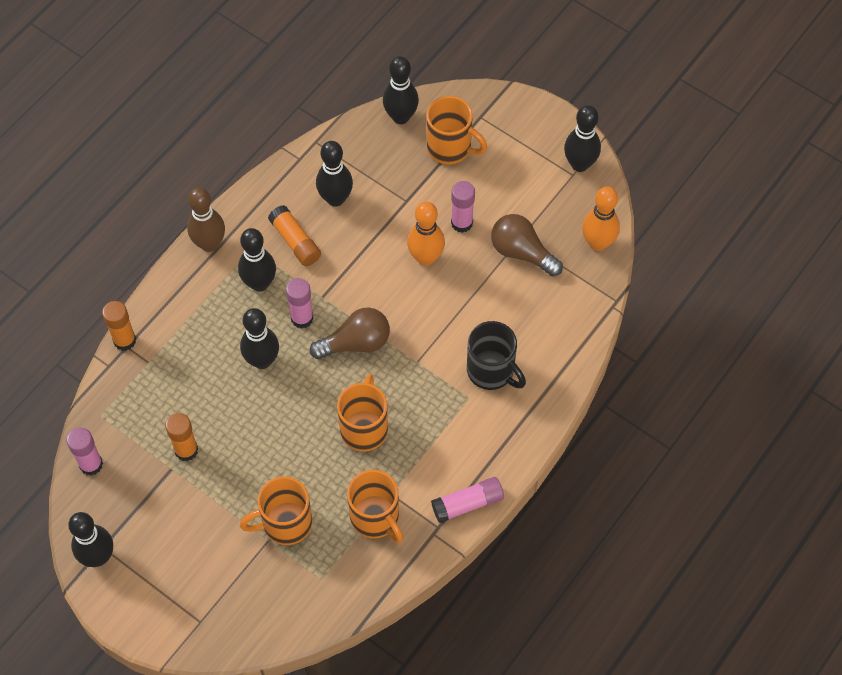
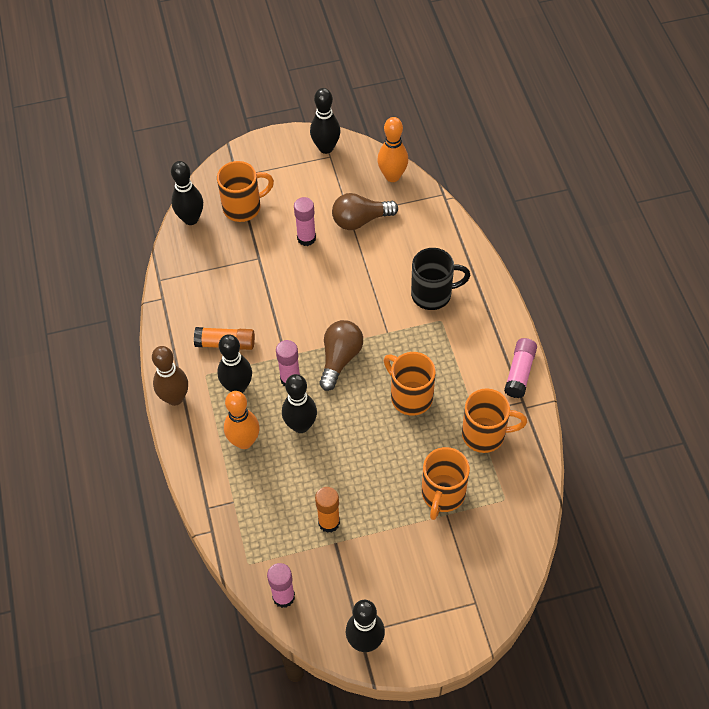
camera: 50 degrees left, 5 degrees down
orange glue stick [102,301,136,351] -> none
black bowling pin [316,141,353,207] -> none
orange bowling pin [407,202,445,266] -> orange bowling pin moved to [224,391,260,449]

